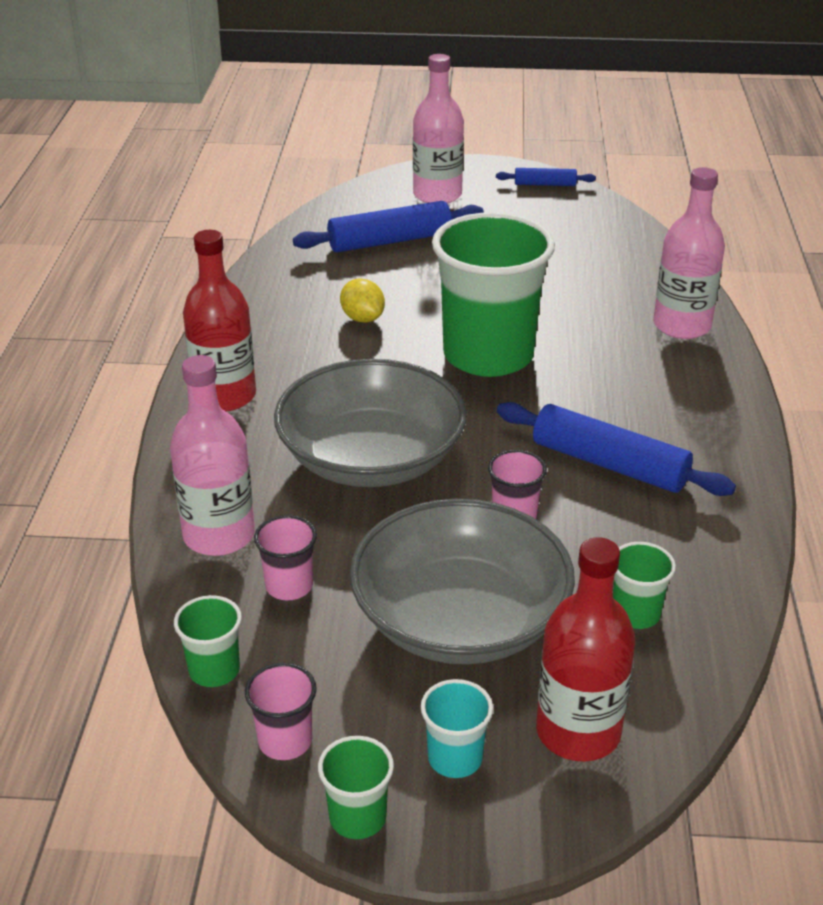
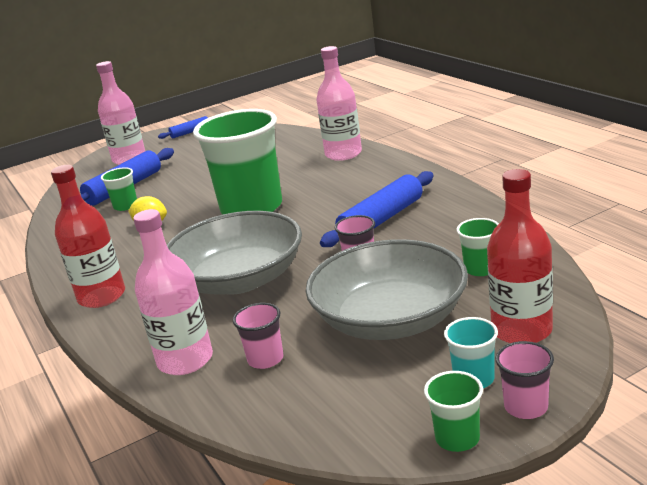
camera: 30 degrees left, 10 degrees down
green cup [174,595,242,687] -> green cup moved to [101,167,137,211]
pink cup [245,663,317,760] -> pink cup moved to [496,341,554,419]
blue rolling pin [497,402,736,496] -> blue rolling pin turned 45 degrees counterclockwise [320,171,434,247]

